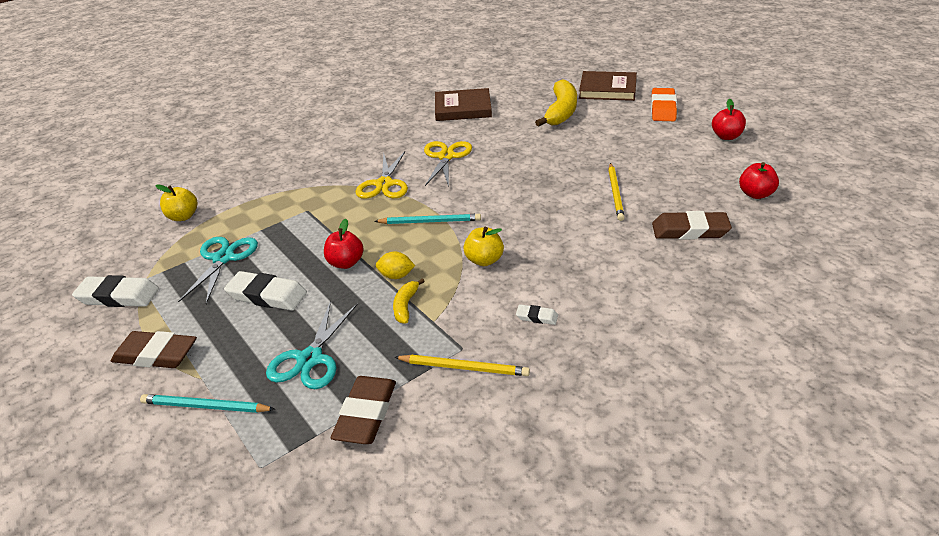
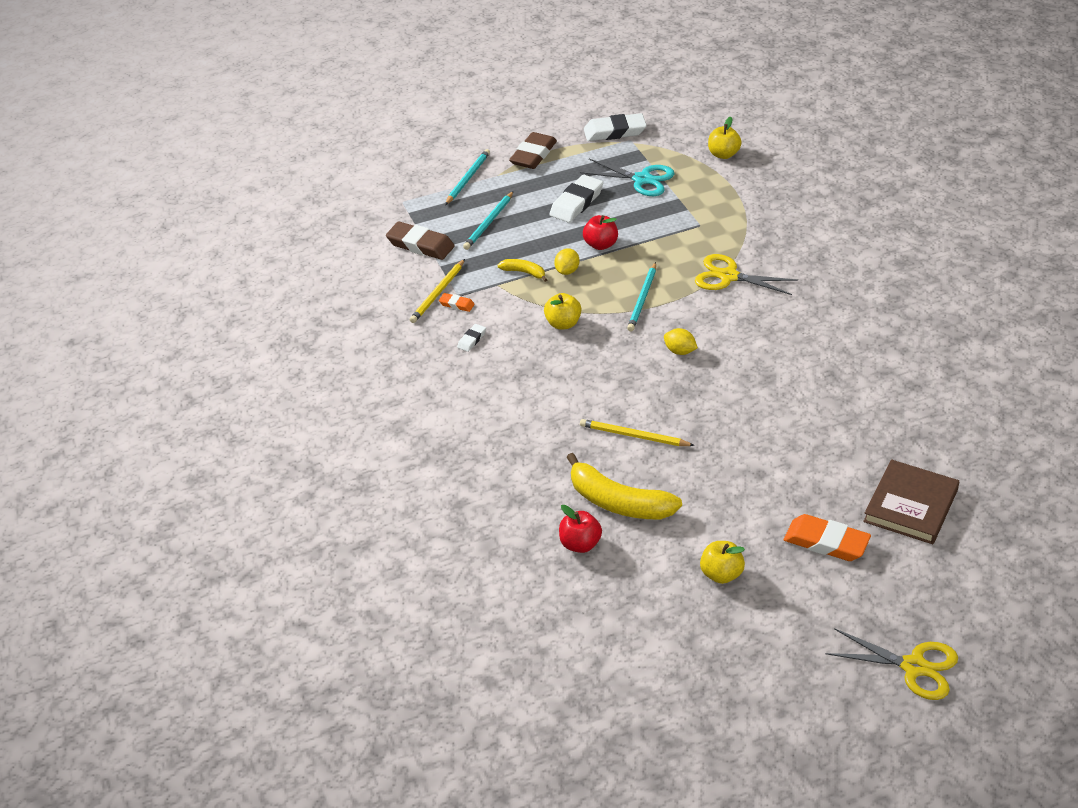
camera: 105 degrees right, 5 degrees up
white eraser [72,275,159,307] -> white eraser turned 60 degrees clockwise [584,113,647,141]
turquoise scissors [266,301,358,389] -> turquoise pencil [463,191,514,250]
yellow scissors [424,141,472,187] -> yellow scissors moved to [825,628,958,700]
brown book [435,88,492,121] -> none
yellow banana [535,79,577,127] -> yellow banana moved to [566,453,682,519]
brown eraser [652,211,732,239] -> none
red apple [712,99,746,140] -> yellow apple [700,541,745,584]
none -> orange eraser [439,293,475,312]
none -> yellow lemon [664,328,698,355]

